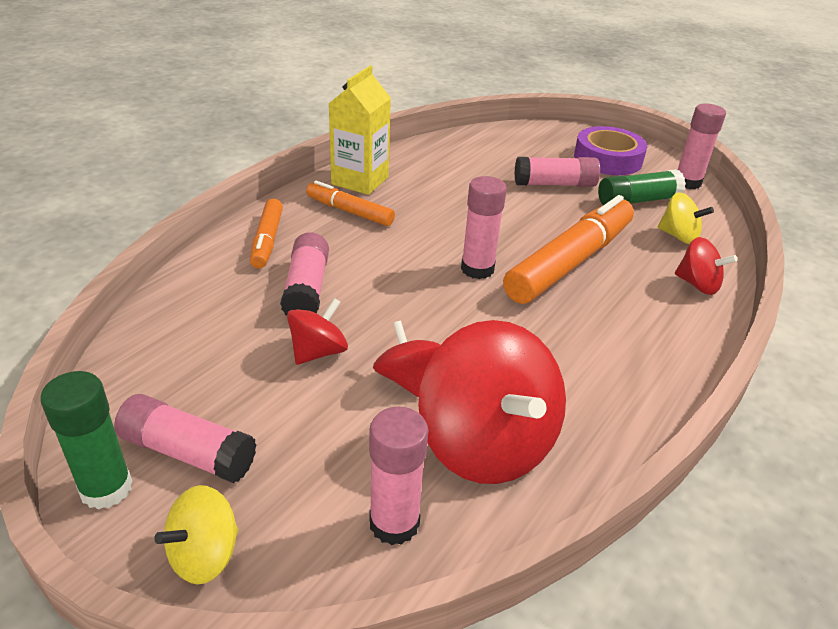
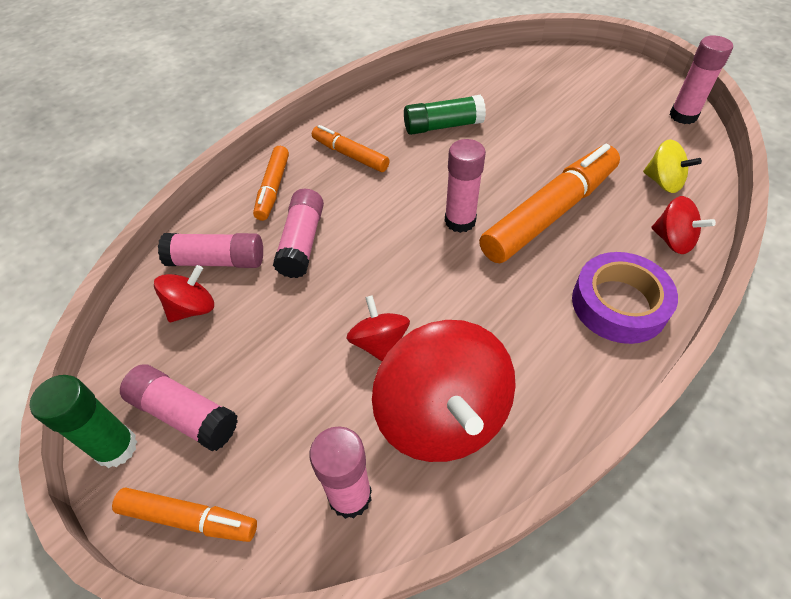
camera: 10 degrees right, 15 degrees up
yellow spinning top [154,485,239,585] -> orange marker [112,487,257,542]
red spinning top [287,298,348,365] -> red spinning top moved to [154,265,214,322]
yellow carton [329,66,391,195] -> none
pink glue stick [514,157,600,187] -> pink glue stick moved to [158,233,263,268]
purple tape [574,126,647,175] -> purple tape moved to [572,252,678,344]
green glue stick [598,169,686,205] -> green glue stick moved to [404,95,486,135]

